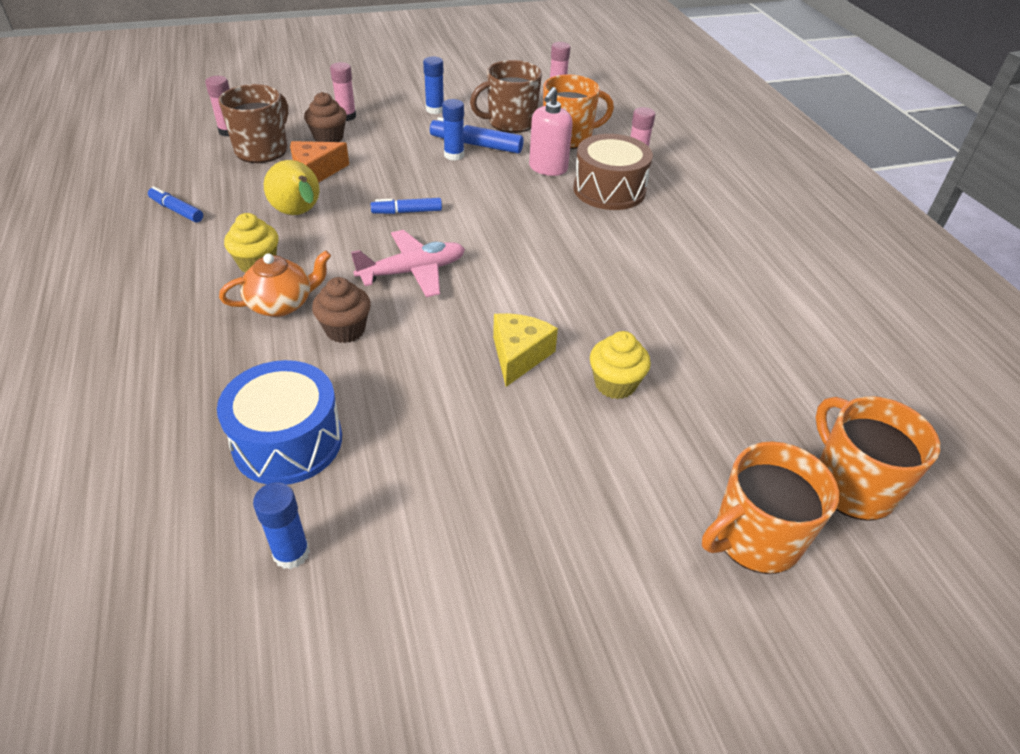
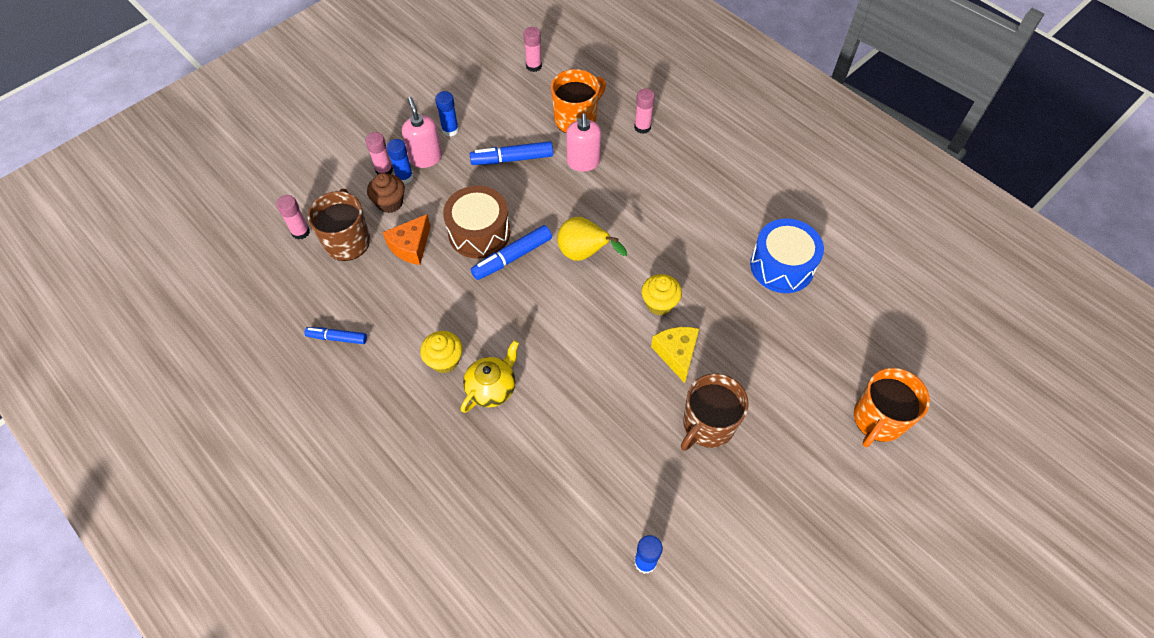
camera: 25 degrees left, 15 degrees up
blue drum [217,360,342,485] -> blue drum moved to [750,219,824,293]
orange teapot [219,251,331,317] -> yellow teapot [461,340,519,413]
yellow pear [264,160,319,215] -> yellow pear moved to [557,217,627,261]
brown cupcake [312,277,371,343] -> none
pink plane [351,230,465,297] -> none
blue marker [371,198,442,214] -> blue marker [471,225,552,280], size x1.54
blue glue stick [442,99,464,161] -> blue glue stick moved to [386,139,413,184]
brown mug [470,60,542,133] -> brown mug moved to [681,373,749,451]
brown drum [573,134,653,210] -> brown drum moved to [443,186,510,259]
yellow cupcake [590,331,651,399] -> yellow cupcake moved to [641,274,682,315]
orange mug [815,396,940,521] -> none
none -> pink soap dispenser [402,97,442,168]

